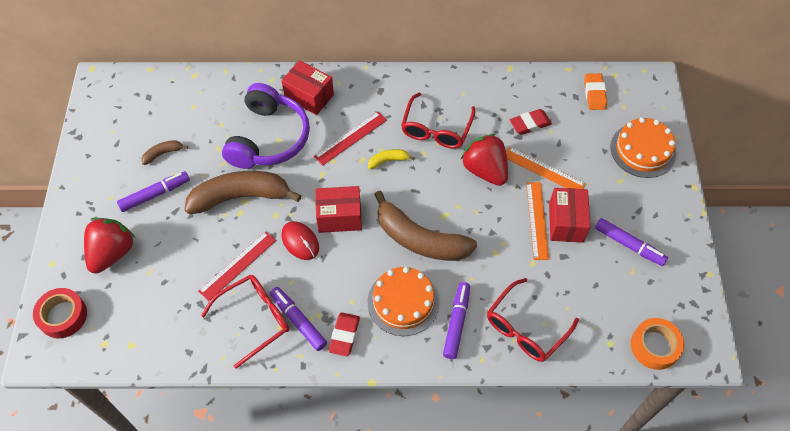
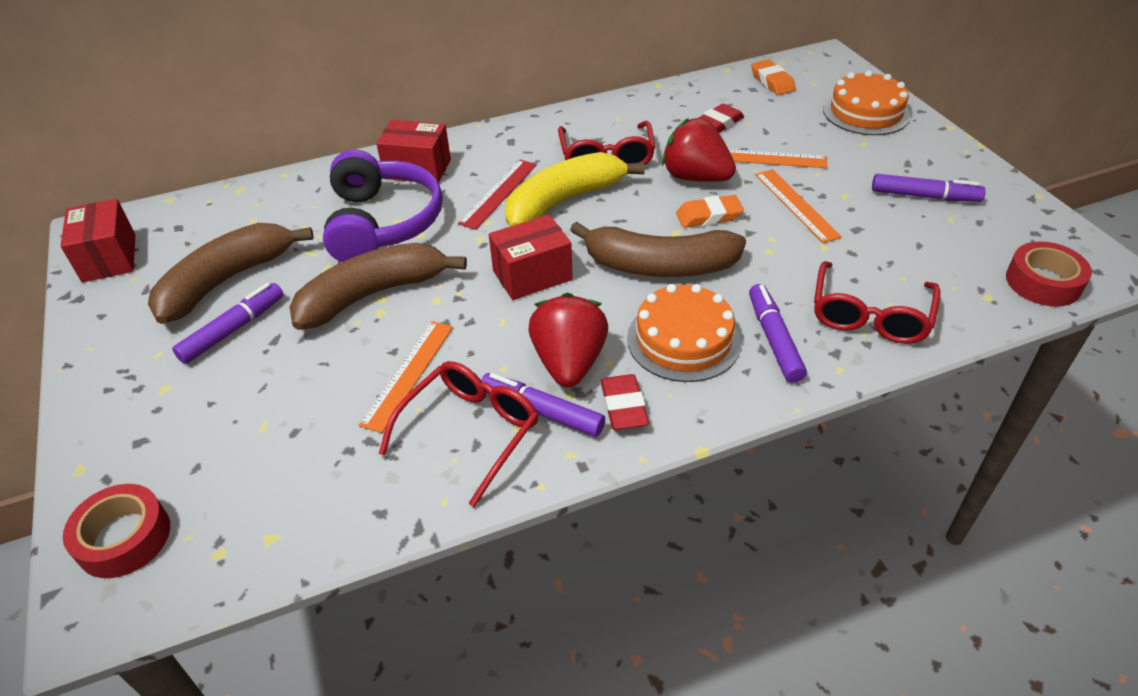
camera: 20 degrees left, 15 degrees down
red strawberry [84,218,135,274] -> red strawberry moved to [529,293,608,387]
brown banana [141,140,188,165] -> brown banana [148,223,313,324], size x2.32
red ruler [198,231,276,301] -> orange ruler [359,321,453,433]
red mouse [281,221,319,260] -> none
yellow banana [368,149,415,169] -> yellow banana [505,152,645,226], size x2.32
red box [549,188,590,242] -> red box moved to [60,199,135,282]
orange tape [631,318,684,370] -> red tape [1006,241,1092,307]
none -> orange eraser [676,195,744,228]

